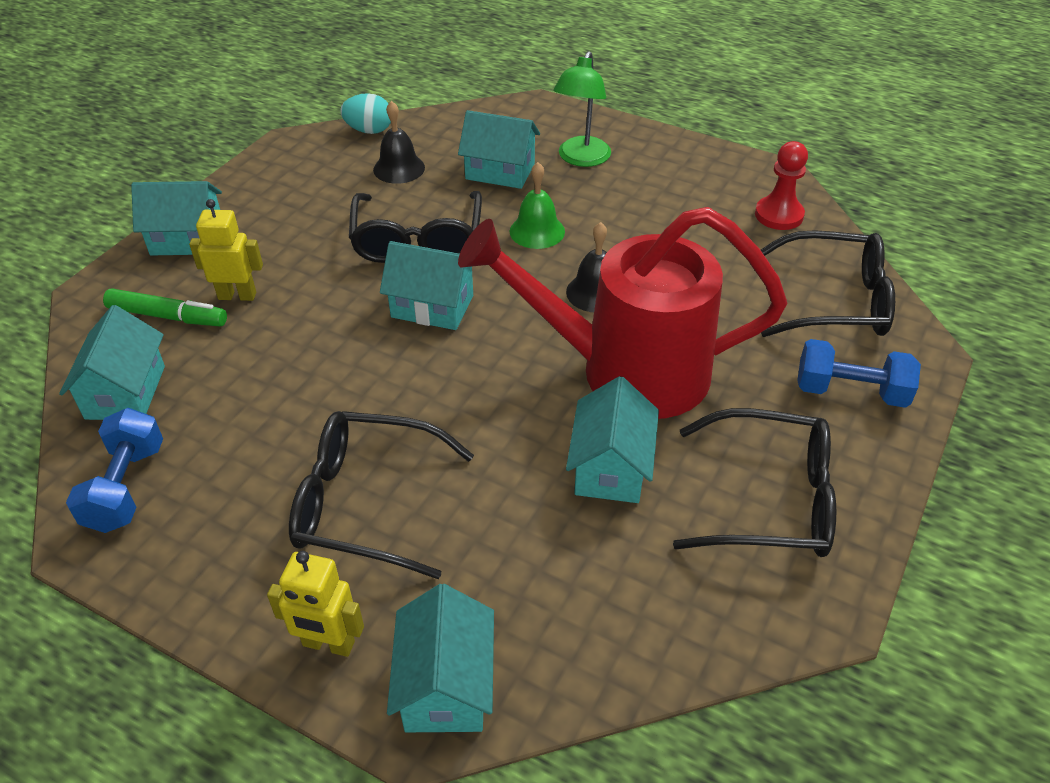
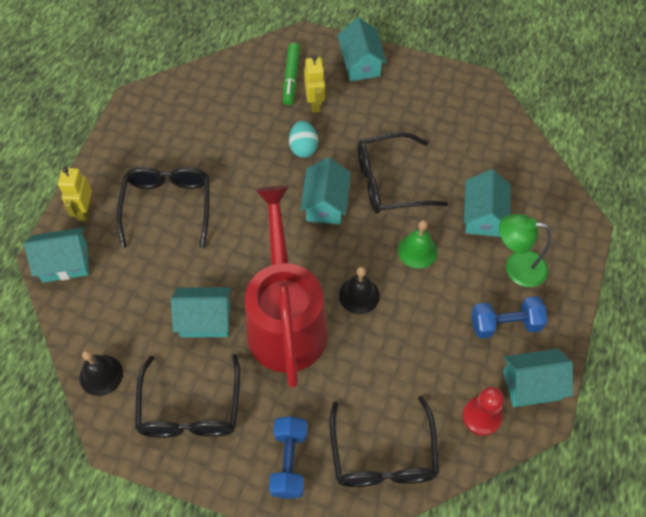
camera: 80 degrees right, 15 degrees up
turquoise house [59,305,165,420] -> turquoise house moved to [503,349,573,407]
blue dumbbell [66,408,163,533] -> blue dumbbell moved to [471,296,547,339]
turquoise egg [340,93,391,134] -> turquoise egg moved to [289,121,318,158]
black bell [373,101,425,184] -> black bell moved to [80,350,123,396]

